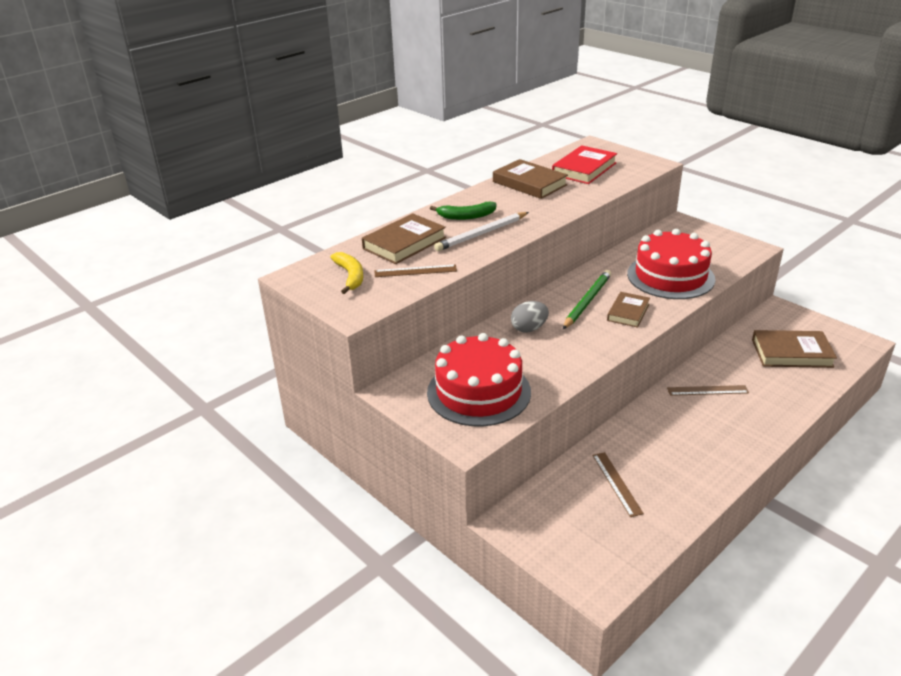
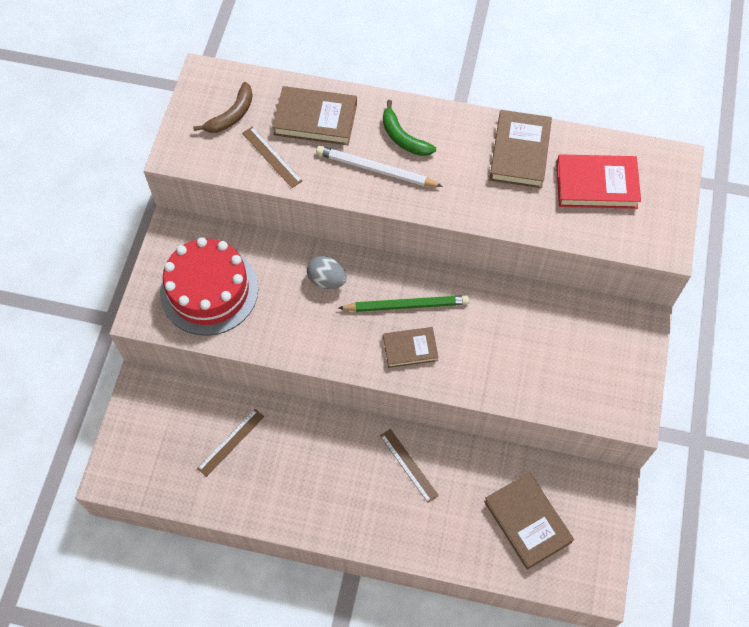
camera: 55 degrees right, 30 degrees up
yellow banana [330,252,363,294] -> brown banana [193,82,253,133]
red cake [627,229,715,299] -> none

